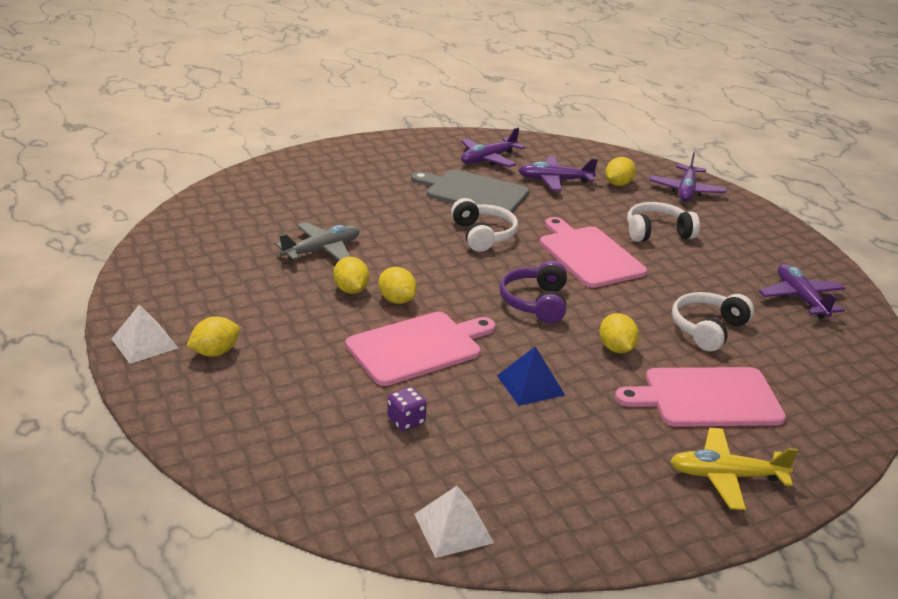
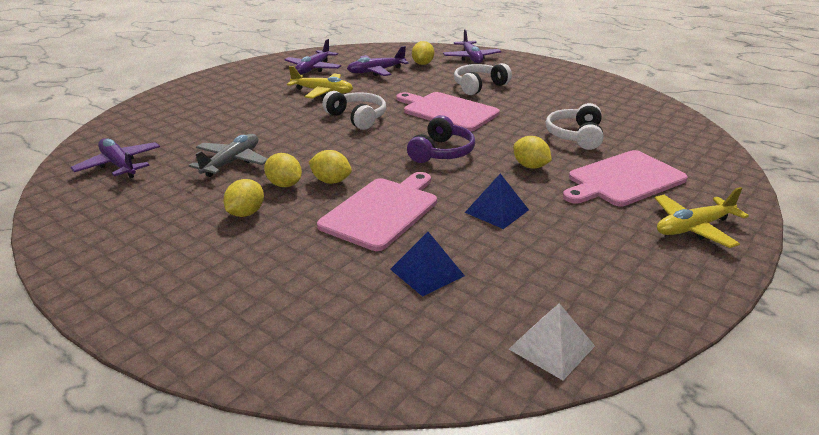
camera: 25 degrees left, 0 degrees up
white pyramid [112,304,178,364] -> none
yellow lemon [187,316,240,357] -> yellow lemon moved to [223,179,264,217]
purple dice [387,387,427,431] -> blue pyramid [390,232,465,297]
grey cutting board [411,169,529,212] -> yellow plane [287,66,353,99]
purple headphones [500,261,567,323] -> purple headphones turned 135 degrees counterclockwise [407,115,475,163]
purple plane [759,264,845,319] -> purple plane moved to [71,138,160,178]

